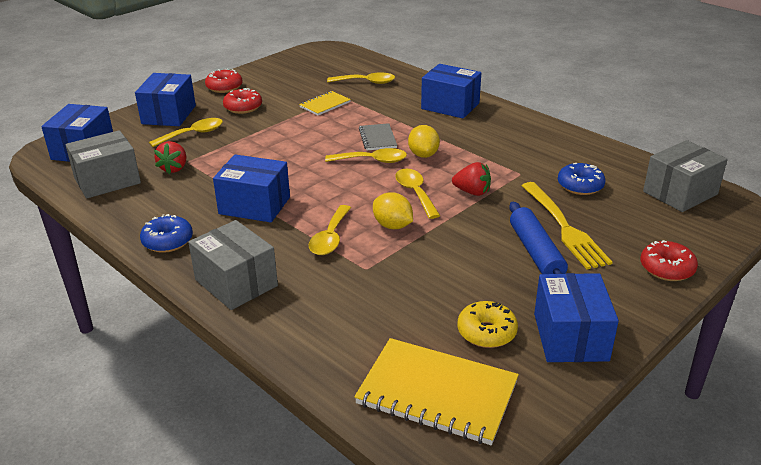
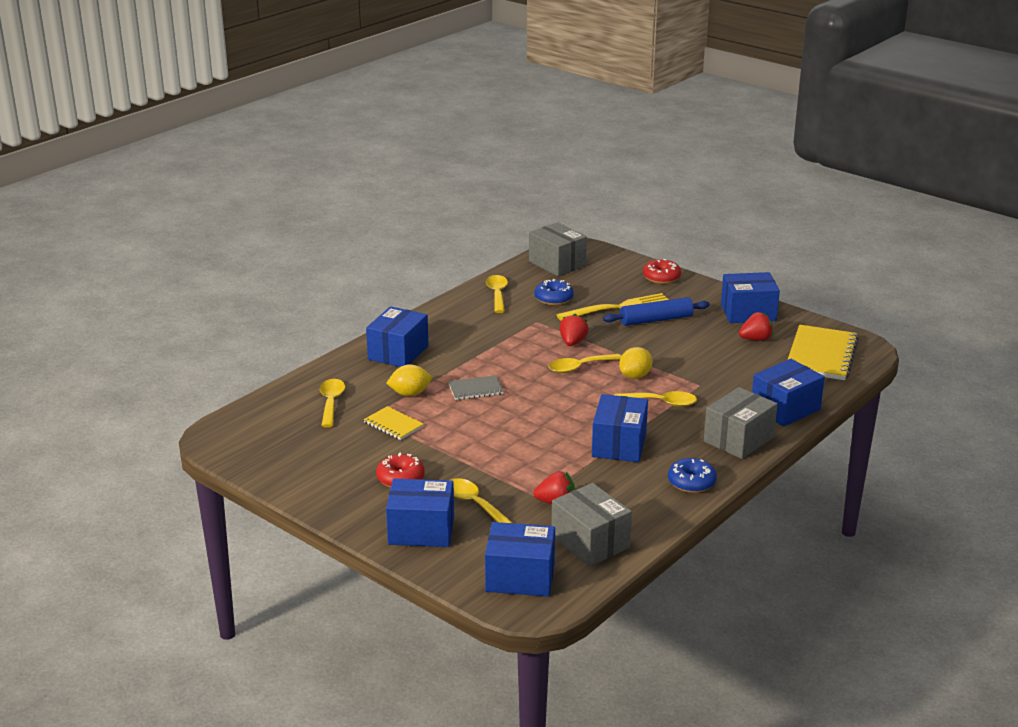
camera: 95 degrees left, 5 degrees down
red donut [205,69,243,93] -> none
yellow spoon [325,148,407,163] -> yellow spoon moved to [486,275,508,313]
yellow lemon [408,125,440,158] -> yellow lemon moved to [386,364,432,396]
yellow donut [457,301,518,348] -> red strawberry [739,312,773,341]
none -> blue box [752,359,825,427]

